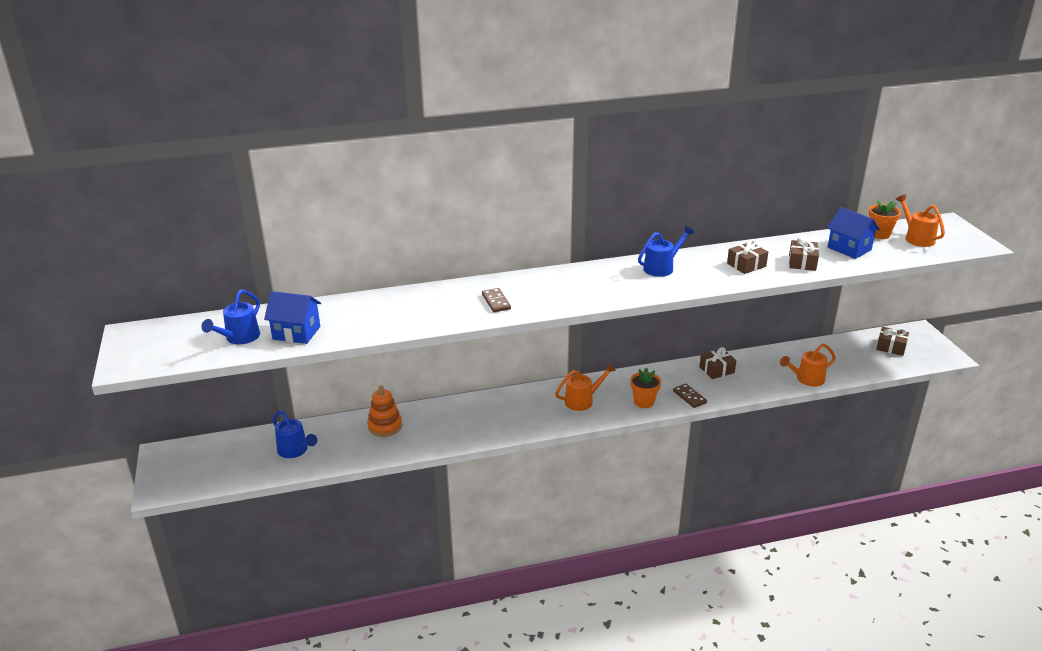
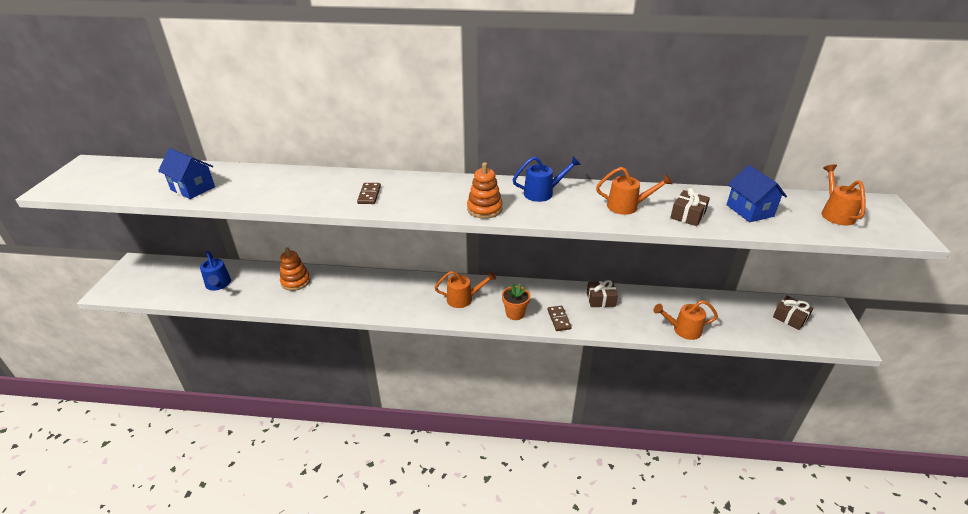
camera: 20 degrees right, 5 degrees up
blue watering can [201,289,260,344] -> none
brown gift [727,239,768,274] -> orange watering can [596,167,673,215]
orange flower pot [869,200,901,239] -> none
none -> orange stacking toy [467,162,503,219]

